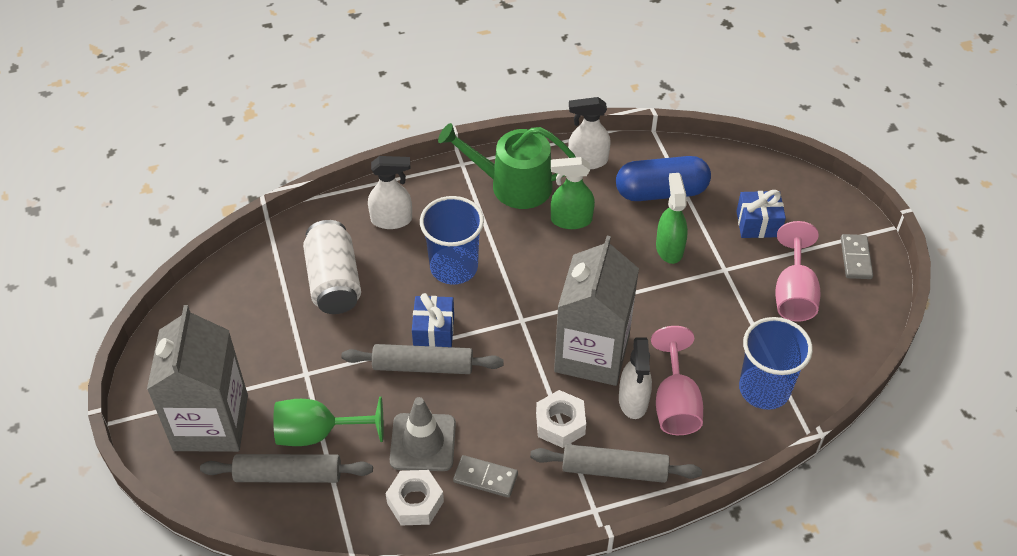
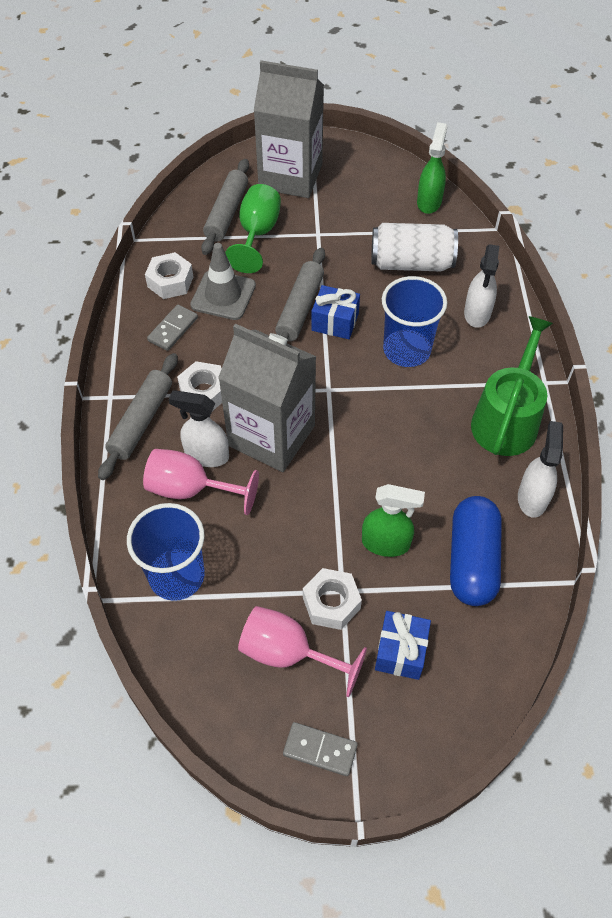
camera: 105 degrees right, 5 degrees up
green spray bottle [551,157,595,229] -> green spray bottle moved to [417,122,448,214]
none -> white nut [303,568,362,630]

